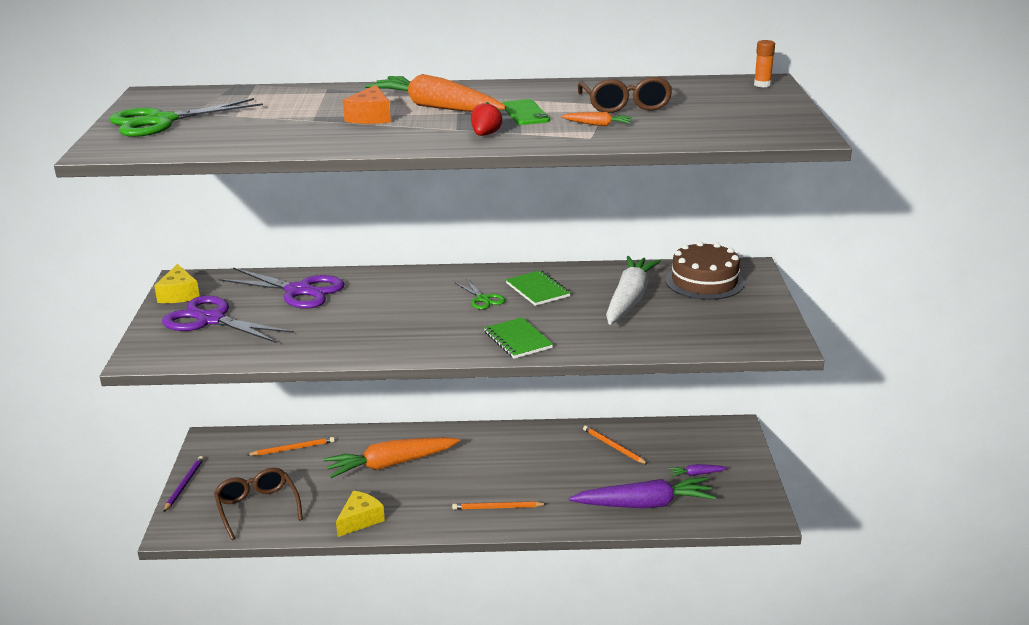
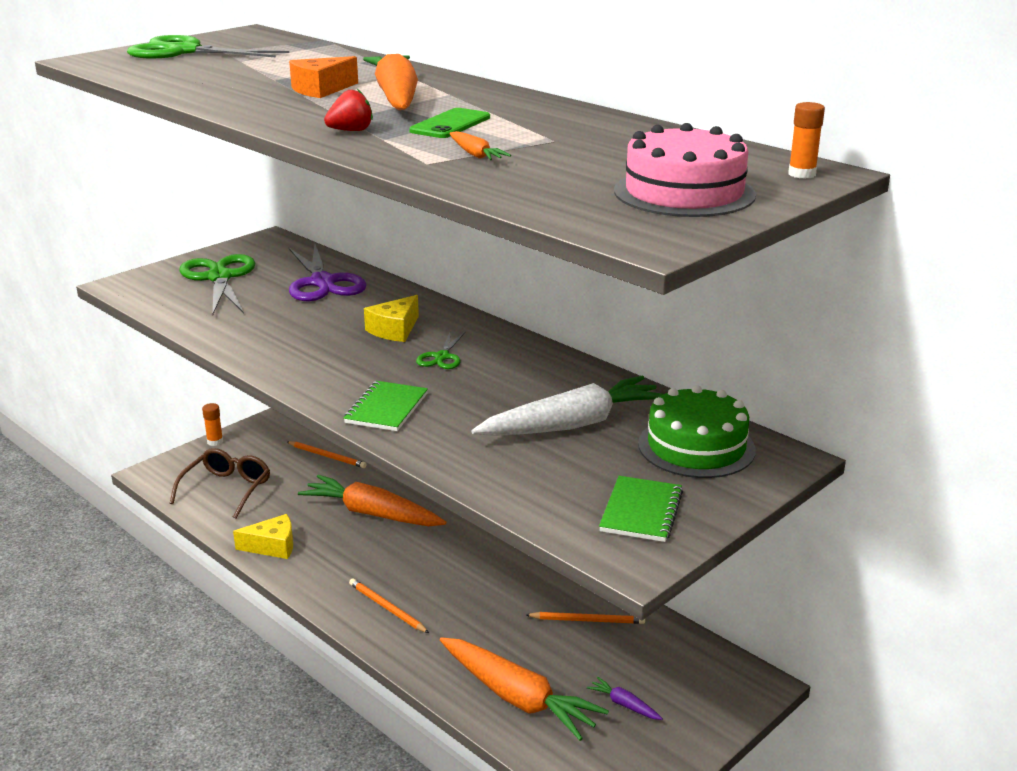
camera: 45 degrees right, 0 degrees up
yellow cheese [154,264,200,303] -> yellow cheese moved to [364,295,419,342]
purple scissors [162,295,294,343] -> green scissors [180,254,255,314]
purple pencil [163,456,204,513] -> orange glue stick [202,403,223,446]
green notebook [506,270,571,306] -> green notebook moved to [599,476,683,542]
purple carrot [569,477,716,508] -> orange carrot [440,637,609,741]
brown glasses [578,77,673,113] -> none
orange pencil [583,426,648,465] -> orange pencil turned 90 degrees clockwise [526,612,645,624]
brown cake [665,241,744,300] -> green cake [638,385,756,478]
none -> pink cake [614,123,756,217]

